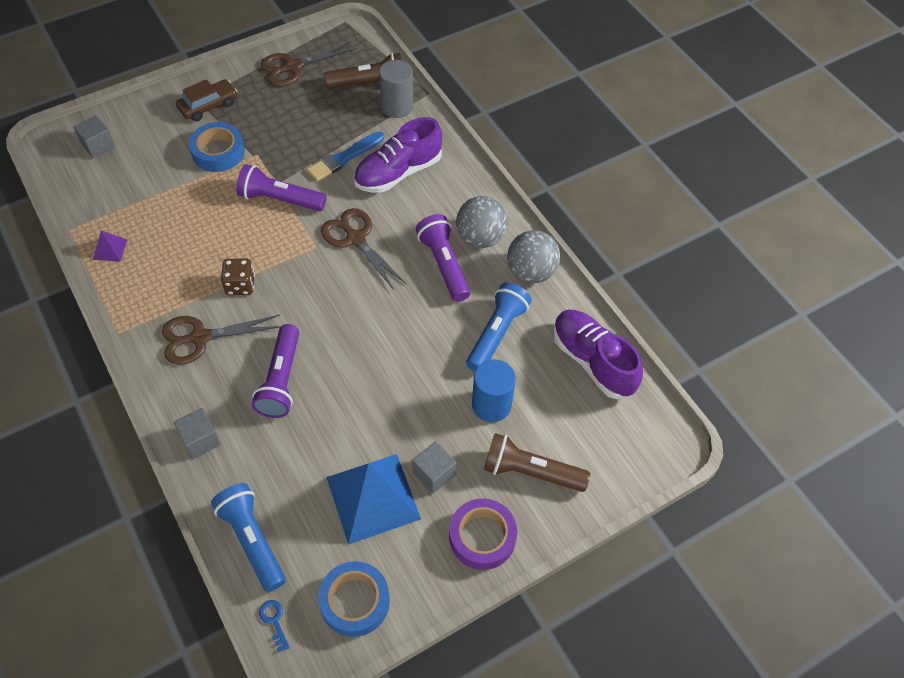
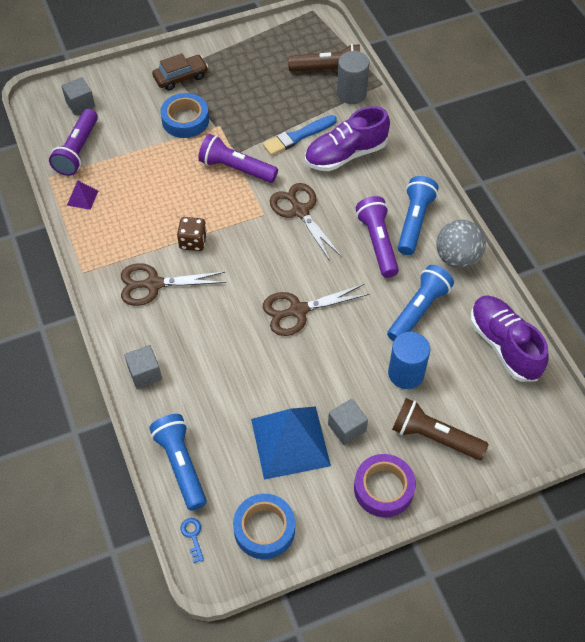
camera: 10 degrees right, 0 degrees up
purple flashlight [252,324,299,418] -> purple flashlight moved to [49,109,98,176]
brown scissors [260,42,357,87] -> brown scissors moved to [263,284,370,336]
grey ball [456,196,508,248] -> blue flashlight [398,176,439,255]

